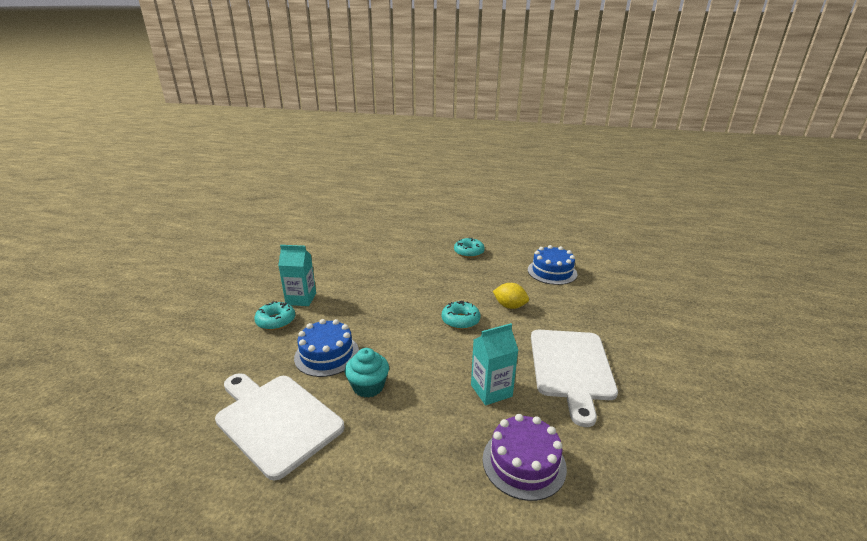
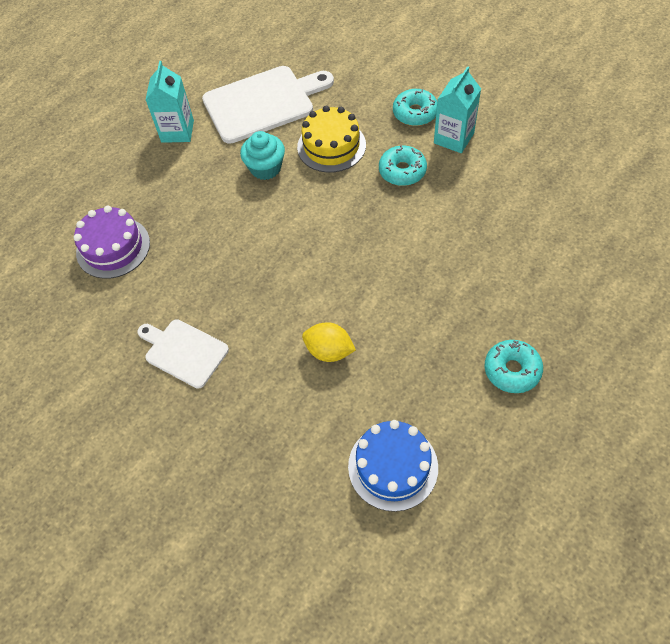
camera: 120 degrees right, 30 degrees up
blue cake [294,319,359,377] -> yellow cake [297,106,366,173]
turquoise donut [442,300,480,329] -> turquoise donut moved to [379,145,427,186]
turquoise carton [471,323,519,405] -> turquoise carton moved to [145,61,194,143]
yellow lemon [493,283,529,309] -> yellow lemon turned 60 degrees clockwise [302,322,356,362]
white cutting board [531,330,618,427] -> white cutting board [137,319,229,389], size x0.59

